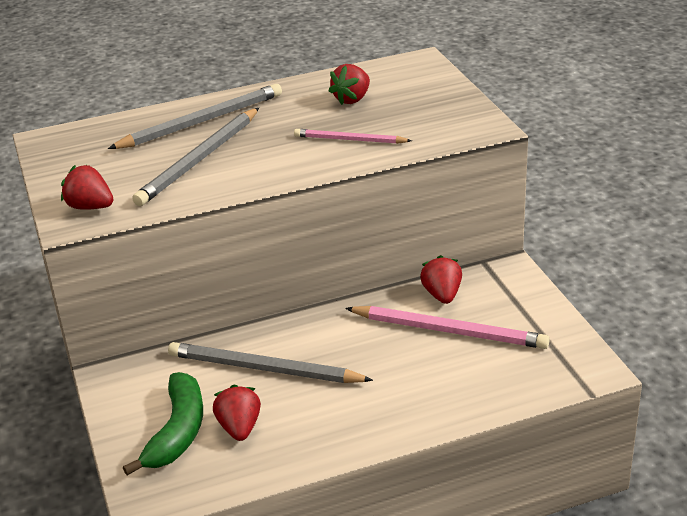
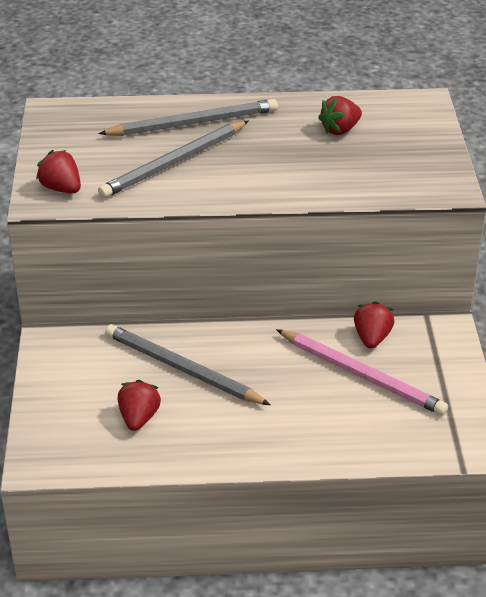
camera: 15 degrees right, 5 degrees up
green banana [123,372,203,475] -> none
pink pencil [294,129,412,144] -> none

